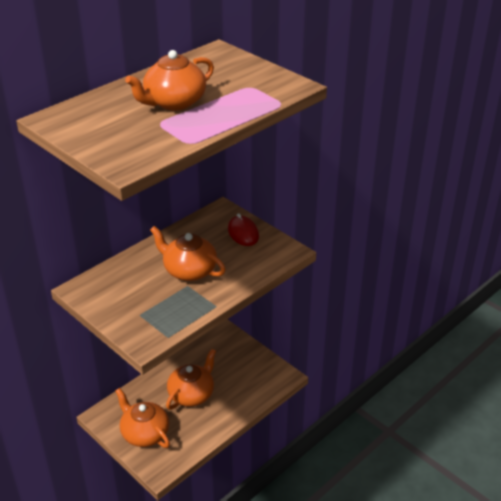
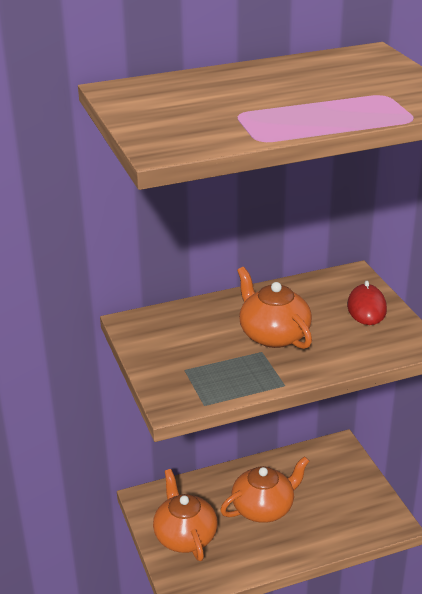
camera: 25 degrees right, 5 degrees down
orange teapot [125,50,214,110] -> none

